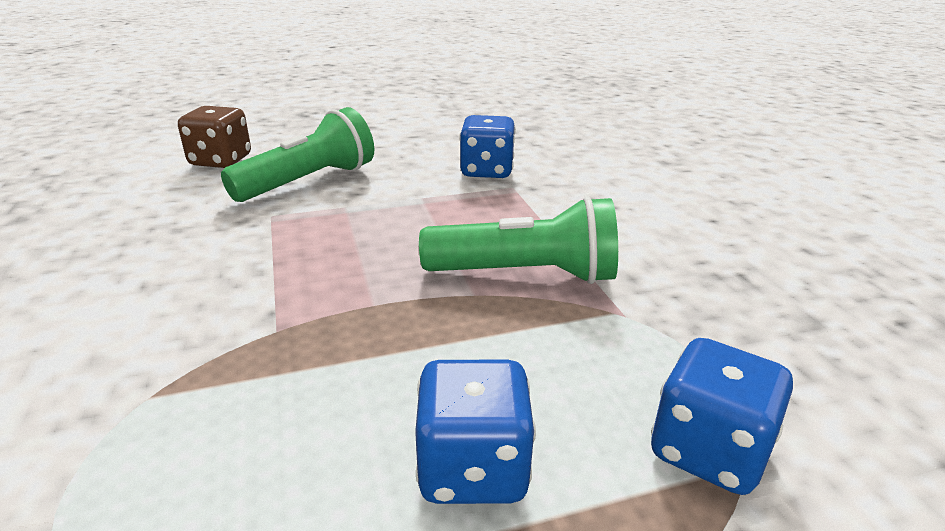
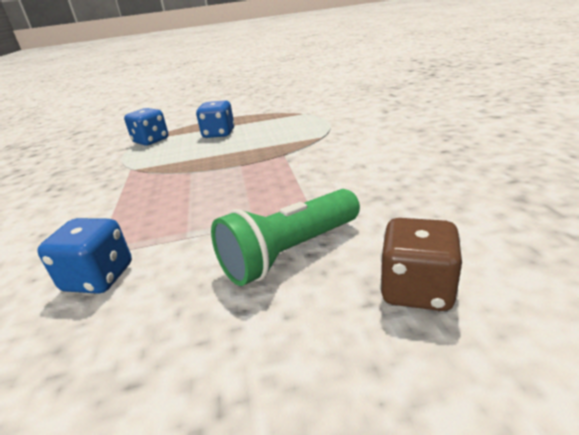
camera: 170 degrees left, 0 degrees up
green flashlight [419,196,618,284] -> none

